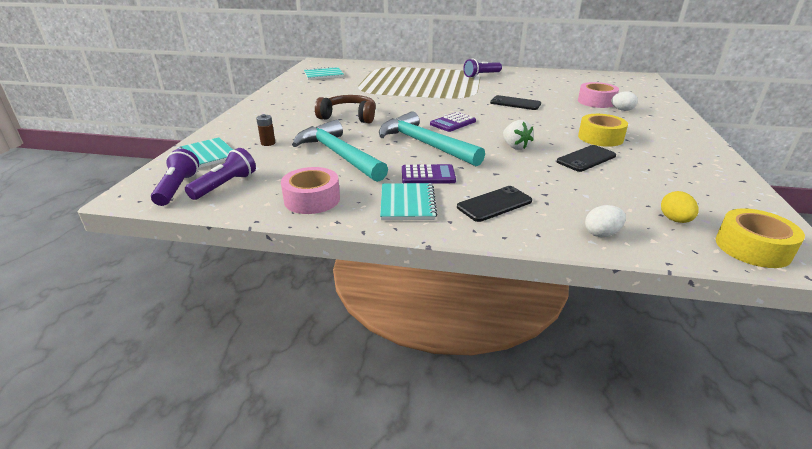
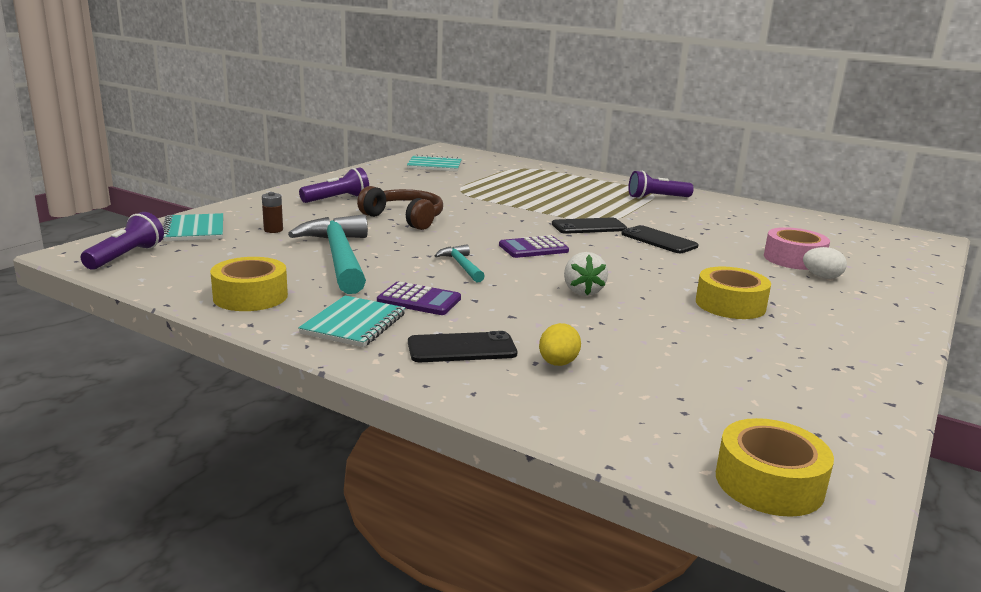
camera: 20 degrees right, 10 degrees down
purple flashlight [185,148,256,200] -> purple flashlight moved to [299,168,369,203]
pink tape [281,167,340,214] -> yellow tape [210,257,288,311]
turquoise hammer [379,111,485,166] -> turquoise hammer [435,245,485,282], size x0.47
black phone [557,145,616,172] -> black phone moved to [552,218,627,234]
white egg [585,205,626,237] -> none
yellow egg [661,191,698,223] -> yellow egg moved to [539,323,581,366]

